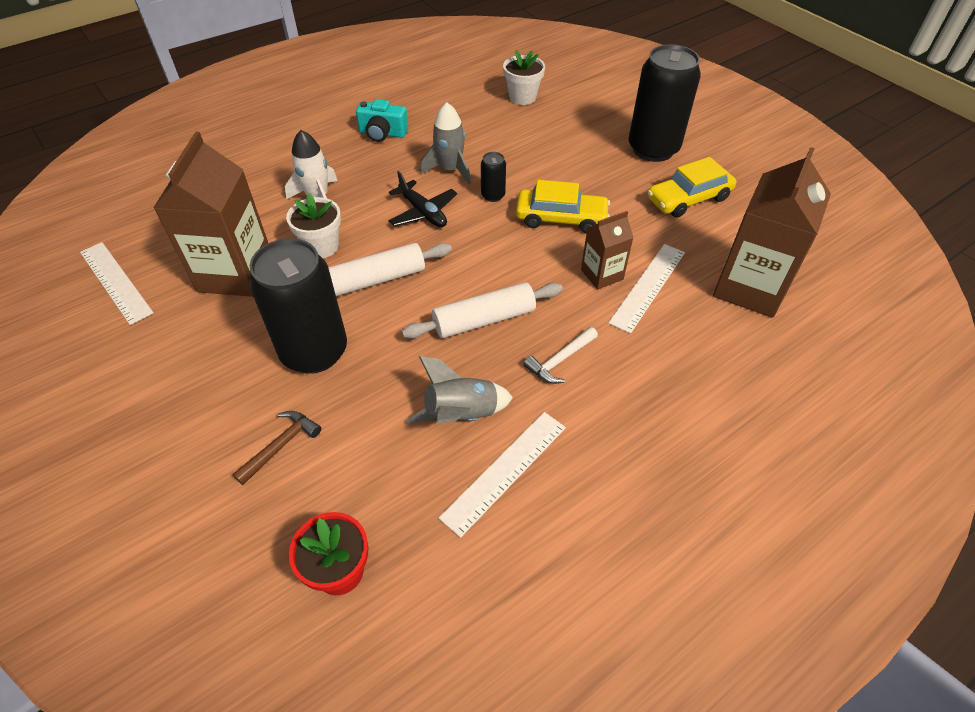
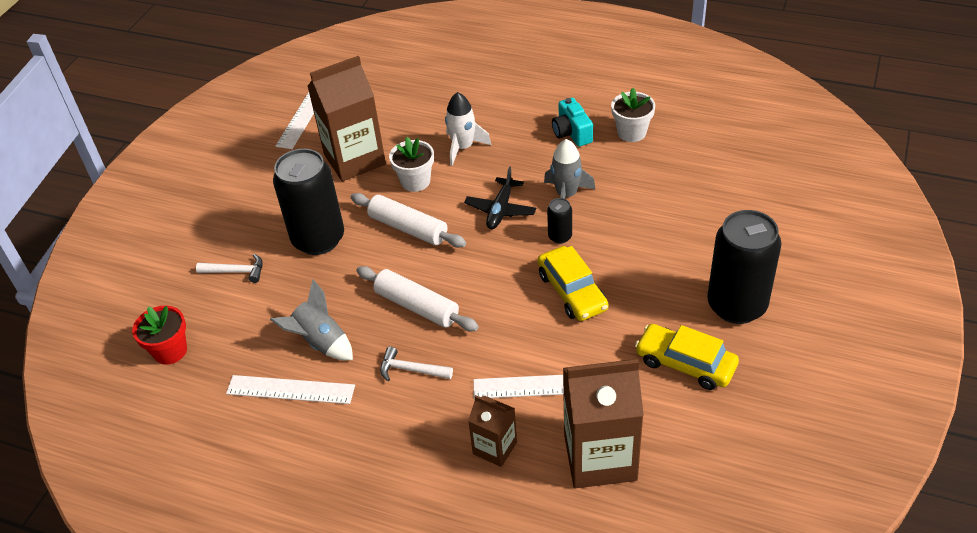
camera: 60 degrees right, 5 degrees down
brown hammer [233,411,321,485] -> white hammer [196,254,263,283]
white flower pot [503,50,545,105] -> white flower pot moved to [611,88,655,142]
brown carton [581,211,634,290] -> brown carton moved to [468,395,517,467]

